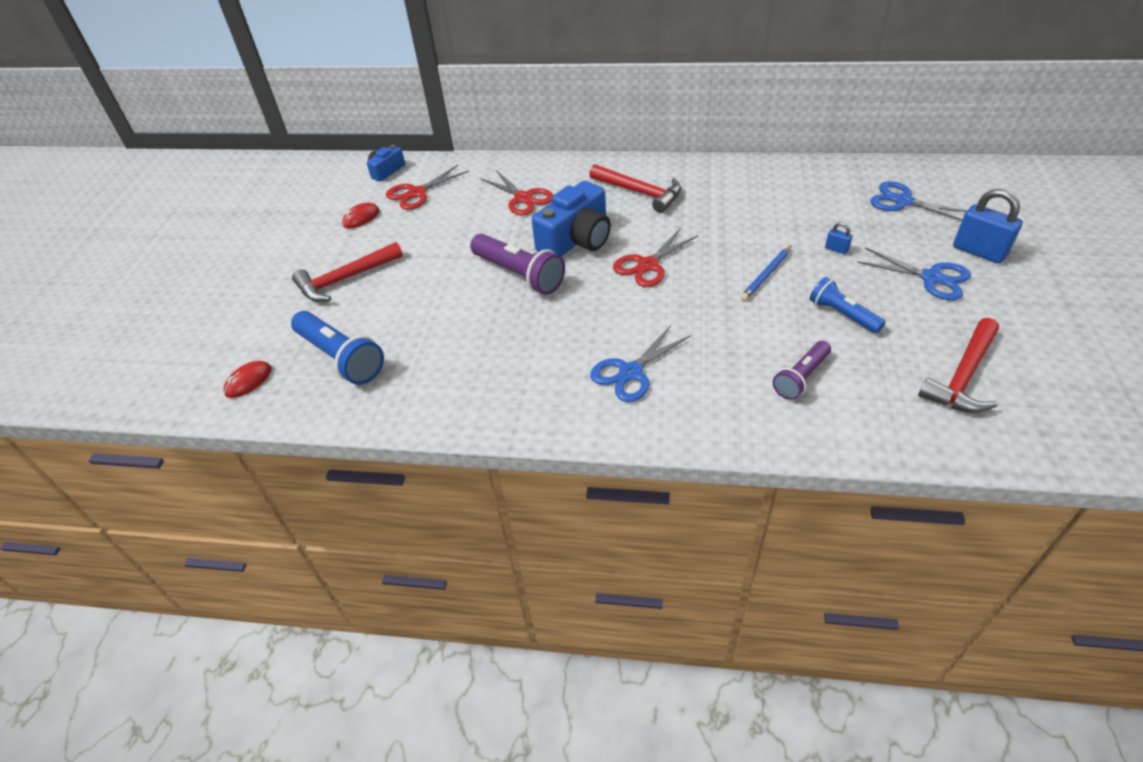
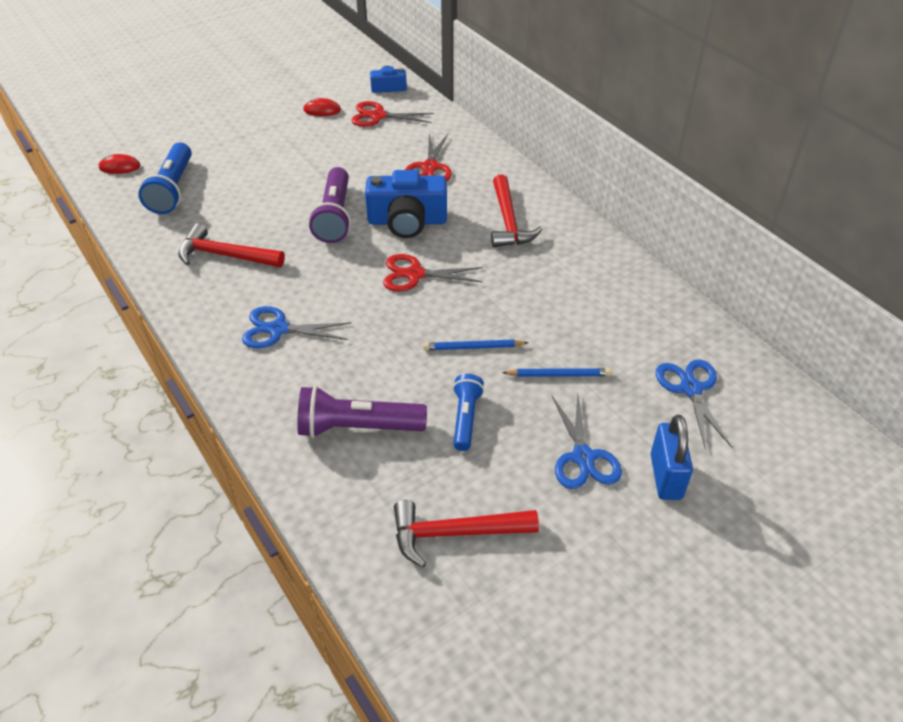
camera: 45 degrees right, 0 degrees up
red hammer [292,242,403,302] -> red hammer moved to [178,223,285,267]
purple flashlight [772,341,831,400] -> purple flashlight [297,386,427,438], size x1.59
blue padlock [825,222,853,254] -> blue pencil [502,368,612,377]

